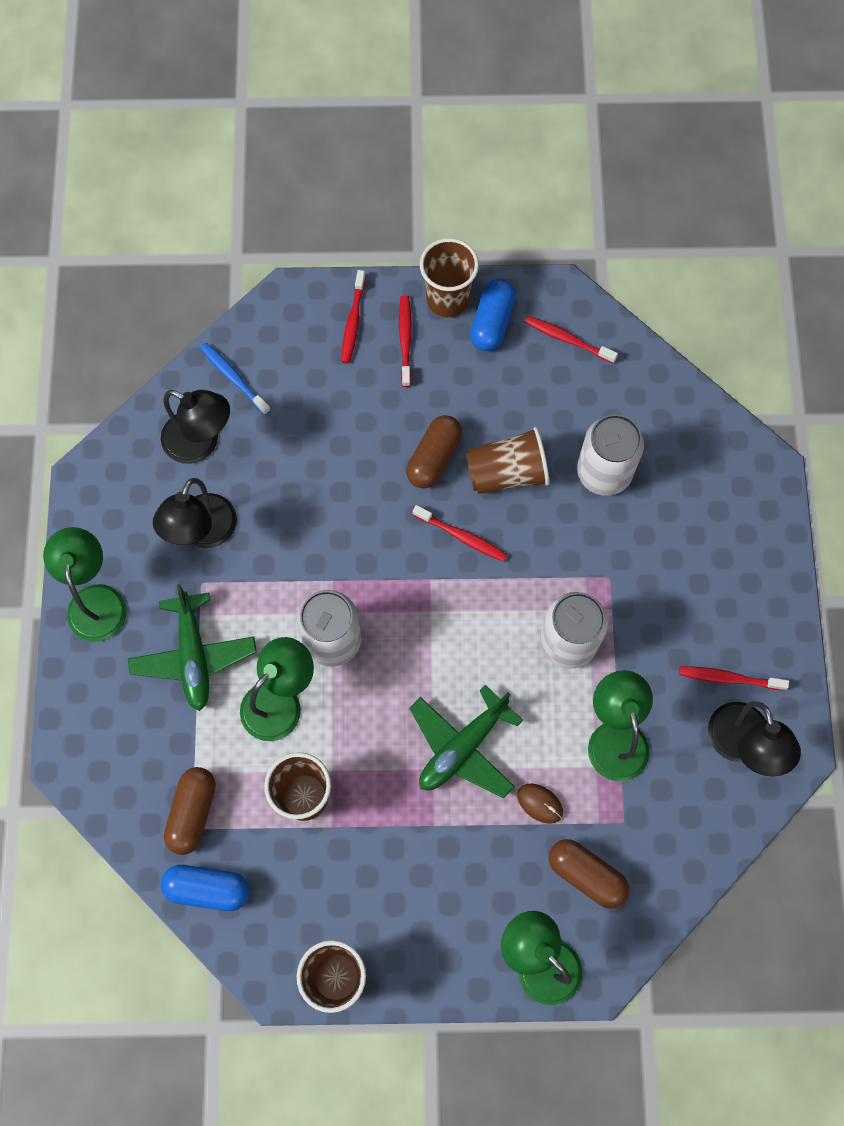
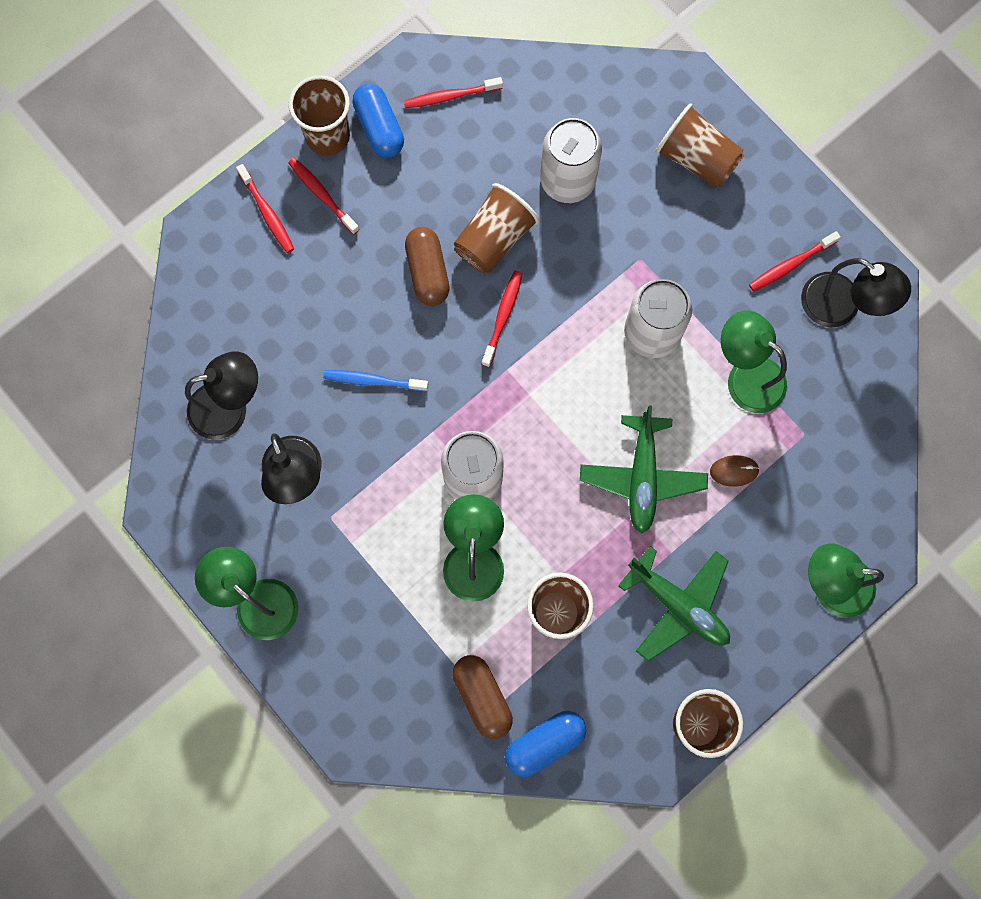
camera: 40 degrees left, 5 degrees up
green plane [128,584,257,711] -> green plane moved to [618,546,730,662]
blue toothbrush [200,343,271,415] -> blue toothbrush moved to [323,370,428,392]
red toothbrush [413,505,508,562] -> red toothbrush turned 60 degrees counterclockwise [482,270,523,367]
brown capsule [549,839,630,909] -> none
none -> brown cup [656,103,744,188]

